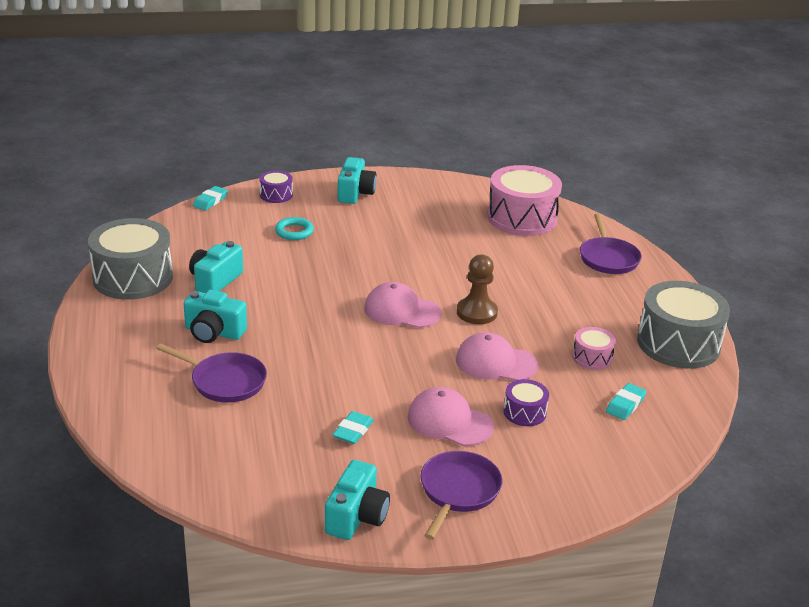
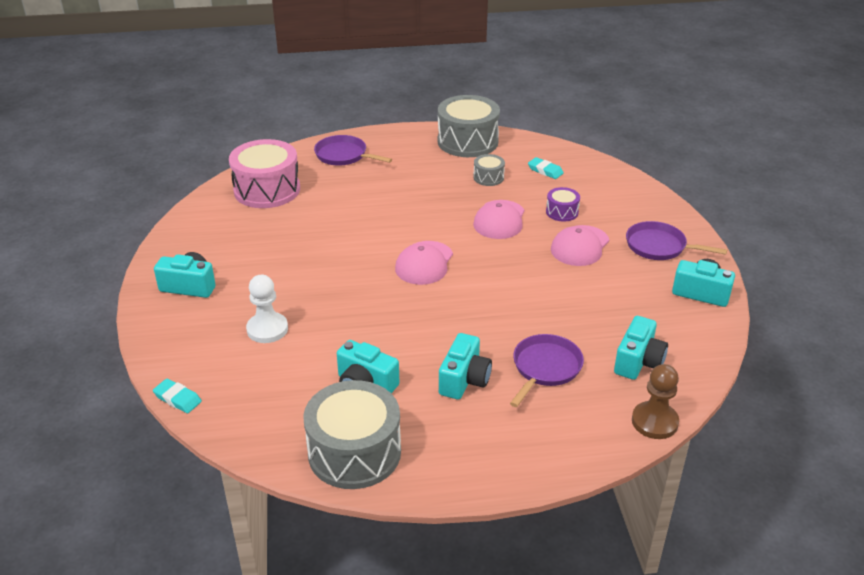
camera: 85 degrees left, 5 degrees up
purple drum [259,170,293,203] -> none
turquoise ring [275,217,314,240] -> white pawn [246,275,288,343]
turquoise eraser [332,411,374,444] -> none
brown pawn [457,254,498,324] -> brown pawn moved to [632,364,679,439]
pink drum [572,327,616,370] -> grey drum [473,154,505,186]
purple pan [580,214,642,274] -> purple pan turned 150 degrees counterclockwise [314,135,392,166]
none -> turquoise camera [614,316,668,380]

